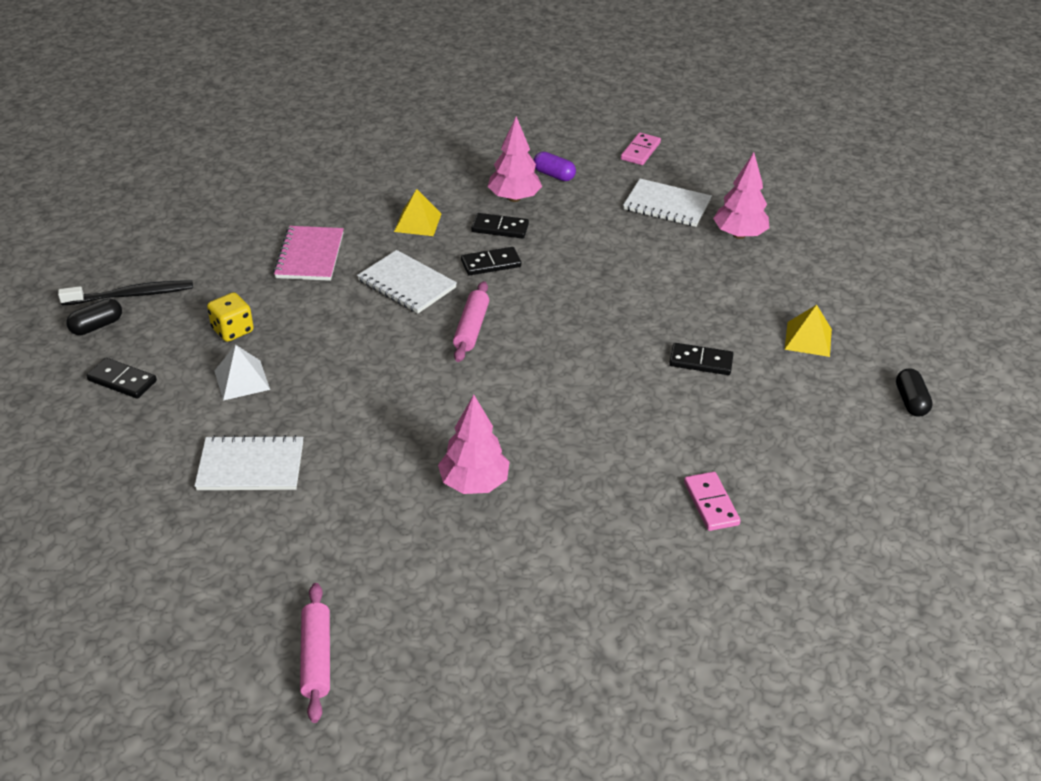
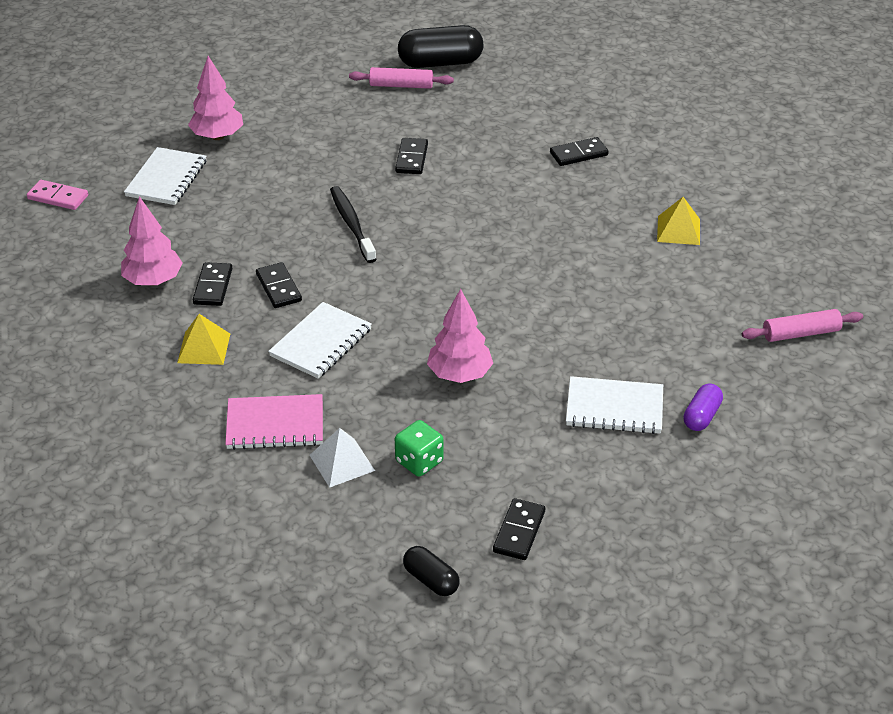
camera: 95 degrees left, 0 degrees up
black toothbrush [58,280,193,305] -> black toothbrush moved to [330,186,377,263]
white notebook [194,435,303,490] -> white notebook turned 75 degrees counterclockwise [566,376,663,434]
yellow dice [207,292,253,342] -> green dice [395,420,444,477]
white pyramid [214,345,270,401] -> white pyramid moved to [310,428,375,488]
pink tree [438,394,510,494] -> pink tree moved to [427,289,493,383]
pink rolling pin [453,281,489,362] -> pink rolling pin moved to [349,67,454,89]
purple capsule [533,152,576,181] -> purple capsule moved to [683,383,723,431]
pink domino [684,472,741,531] -> black domino [550,137,609,166]
yellow pyramid [785,305,832,357] -> yellow pyramid moved to [657,197,700,245]
black capsule [896,368,933,417] -> black capsule [398,25,483,68], size x1.87

